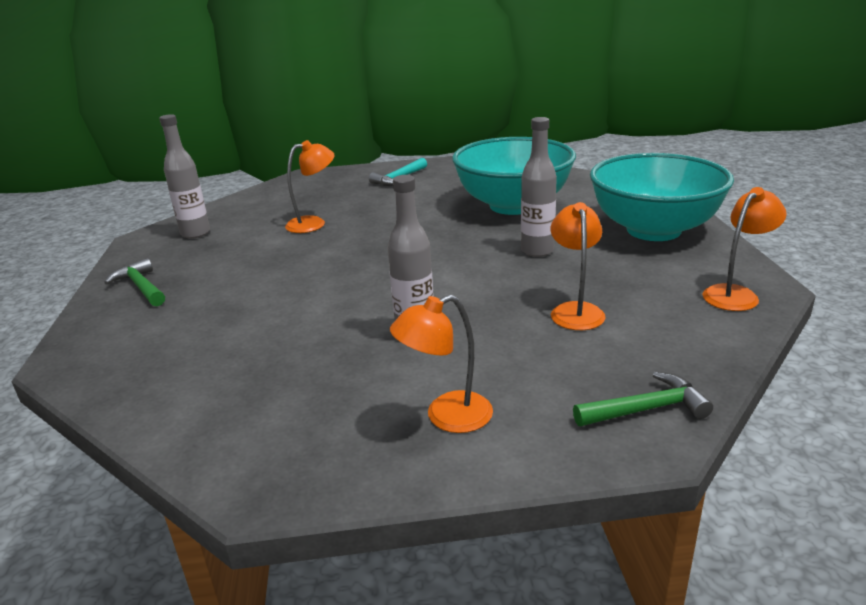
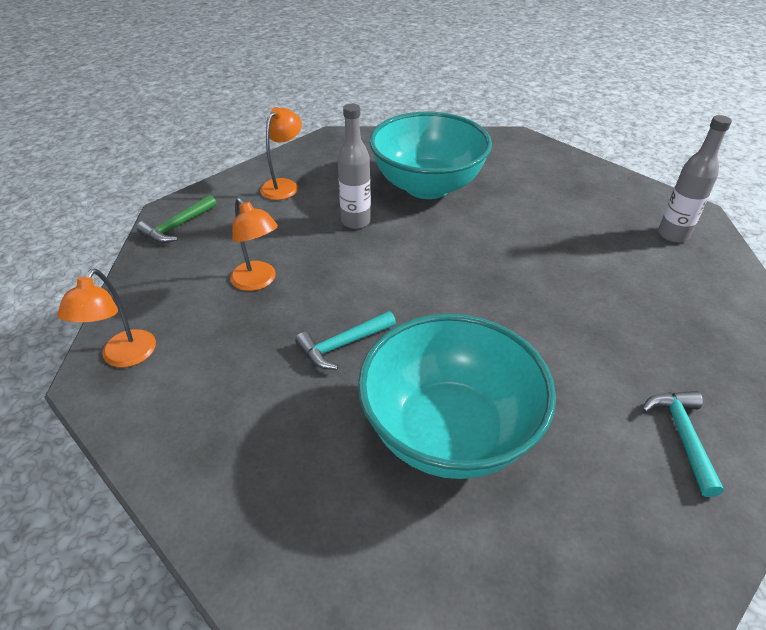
camera: 140 degrees right, 15 degrees up
green hammer [104,258,165,306] -> none
orange lamp [285,140,335,233] -> none
grey bottle [521,117,557,257] -> turquoise hammer [295,311,396,370]
turquoise bowl [590,153,734,241] -> turquoise bowl moved to [369,112,492,199]

